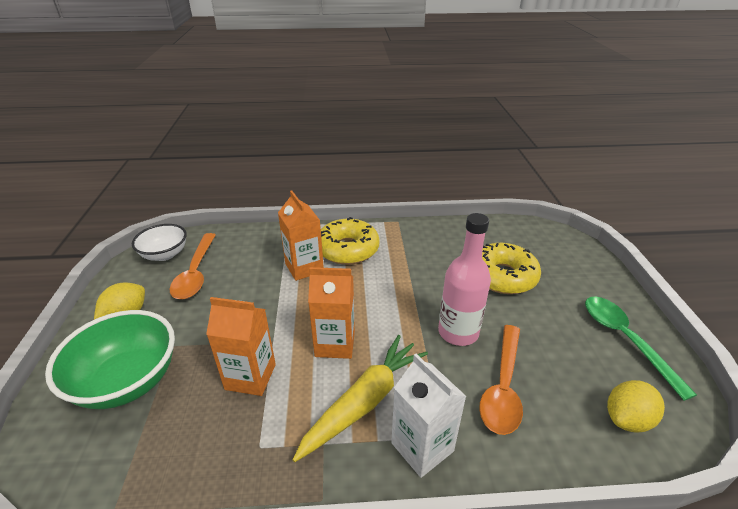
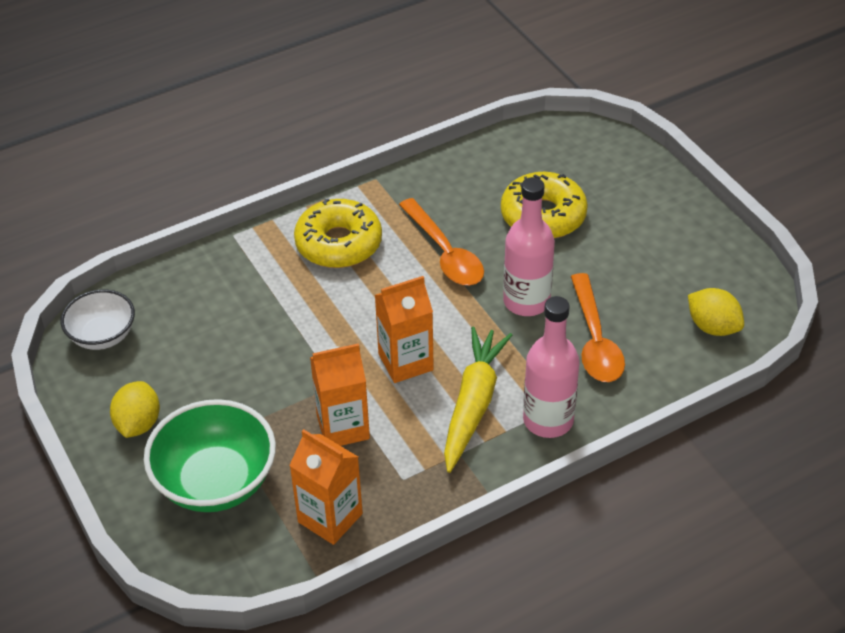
camera: 25 degrees left, 10 degrees up
orange spoon [170,233,216,299] -> orange spoon moved to [399,198,484,285]
orange carton [278,190,324,281] -> orange carton moved to [289,429,363,545]
white carton [391,354,467,478] -> pink bottle [523,296,580,438]
green spoon [585,296,697,401] -> none
yellow lemon [607,380,665,433] -> yellow lemon turned 75 degrees counterclockwise [688,288,744,336]

